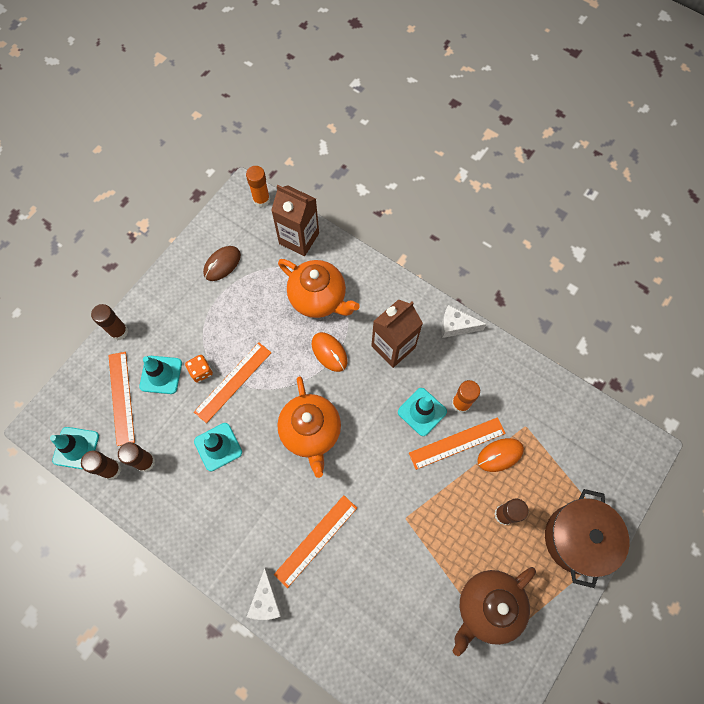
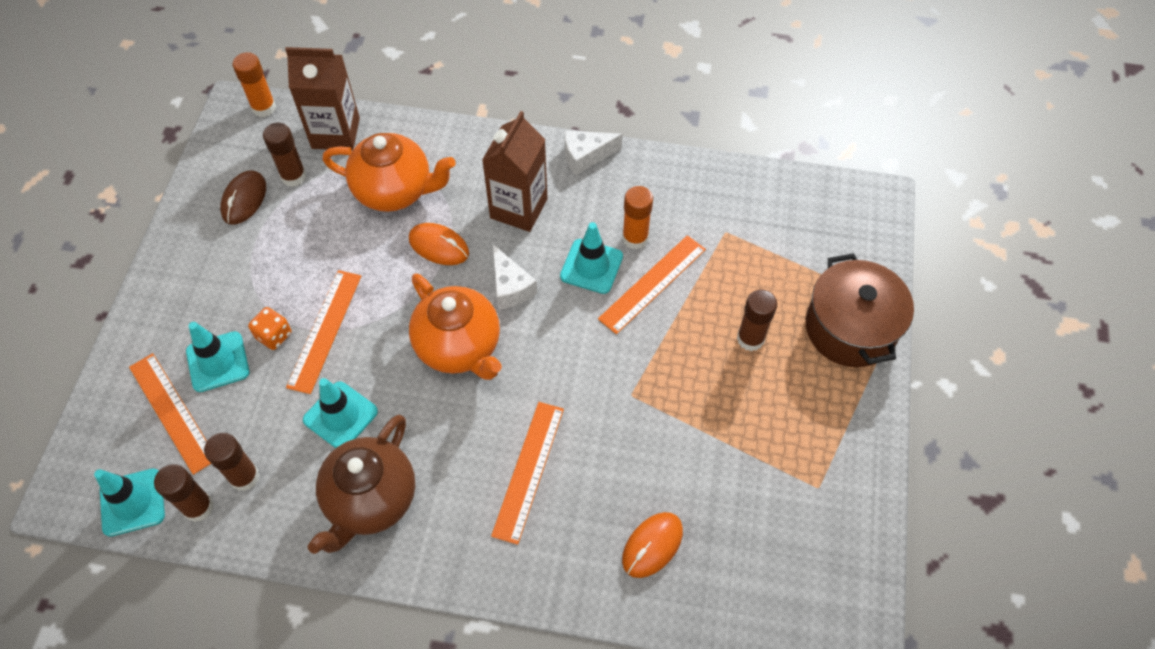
camera: 25 degrees left, 10 degrees down
brown glue stick [91,304,128,340] -> brown glue stick moved to [263,123,306,187]
white cheese [247,567,283,620] -> white cheese moved to [493,245,537,310]
brown teapot [452,567,536,656] -> brown teapot moved to [308,415,415,554]
orange mouse [477,438,524,472] -> orange mouse moved to [622,512,683,578]

